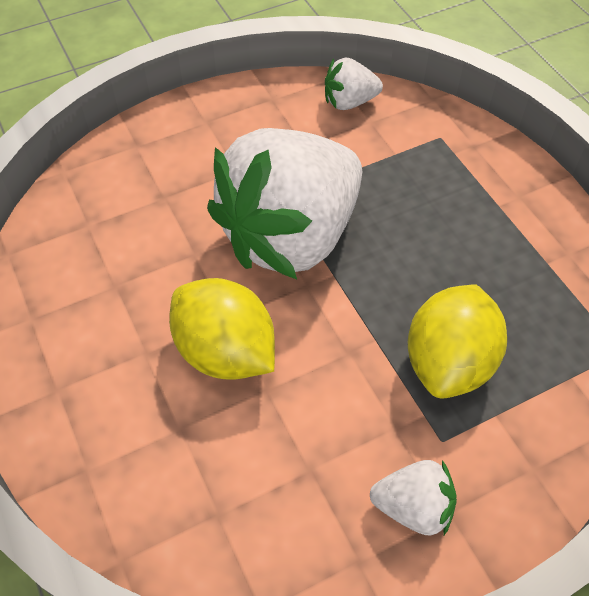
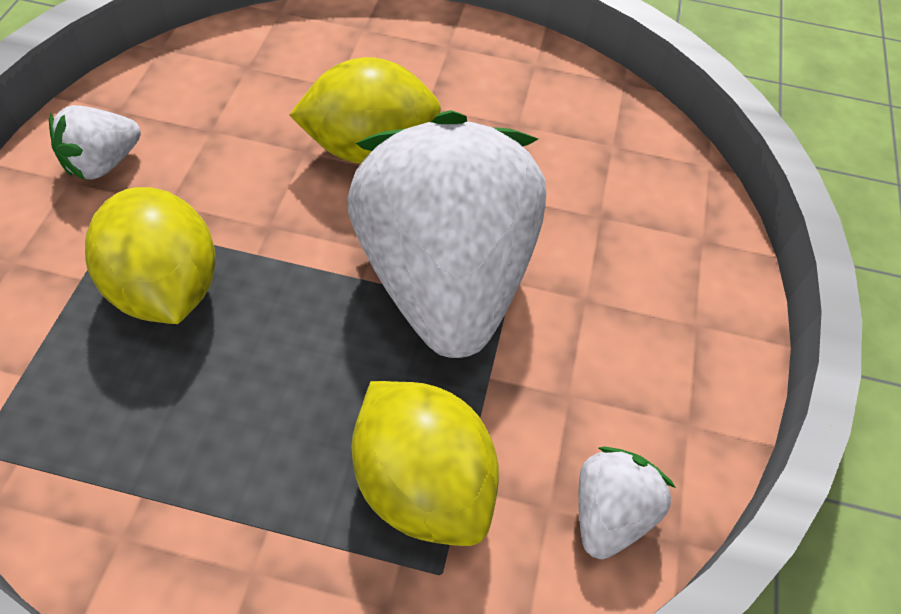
camera: 125 degrees right, 0 degrees up
none -> yellow lemon [352,381,499,546]

